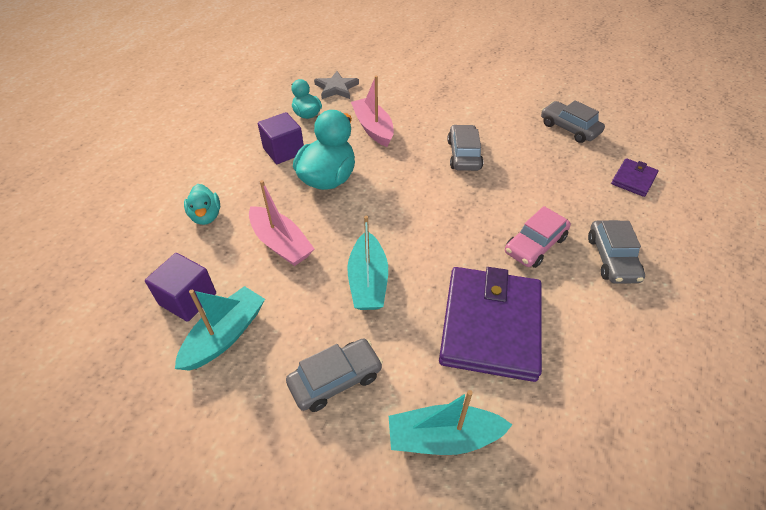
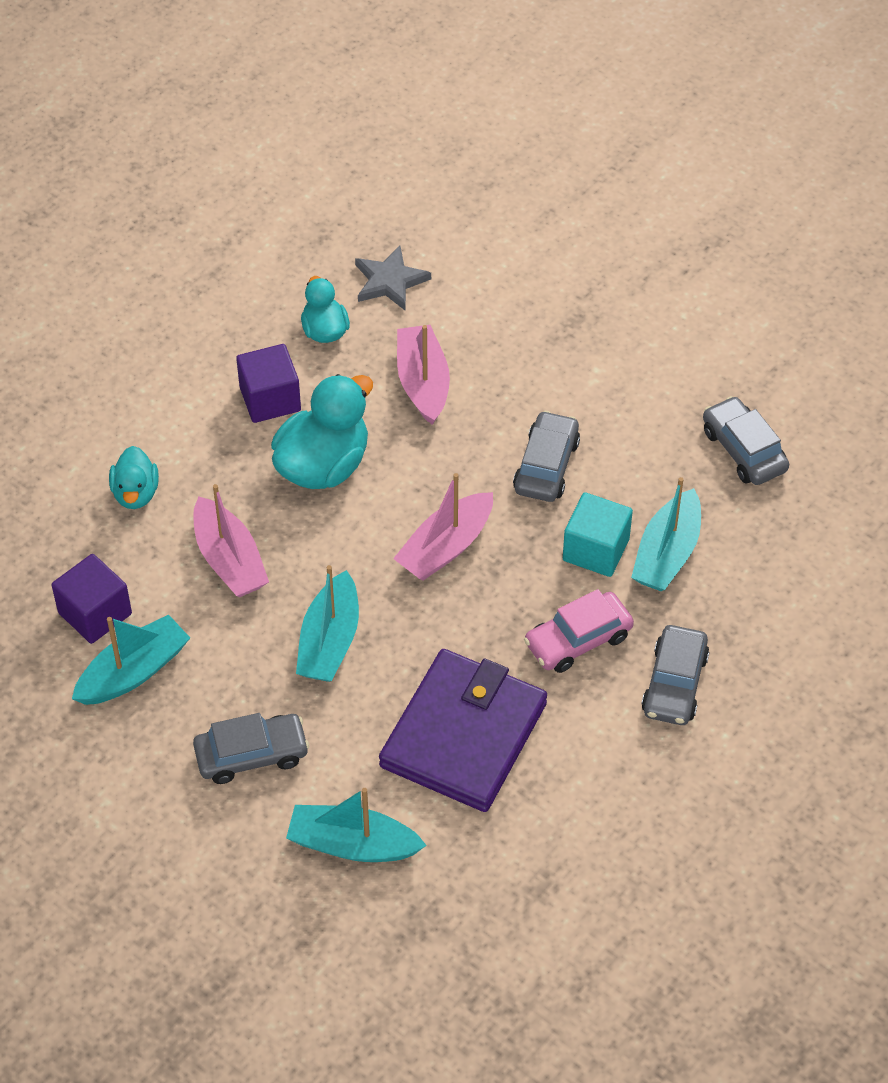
camera: 15 degrees right, 5 degrees up
purple wallet [611,158,659,197] -> none
none -> pink boat [393,473,493,580]
none -> turquoise cube [563,492,633,577]
none -> turquoise boat [631,477,701,591]

